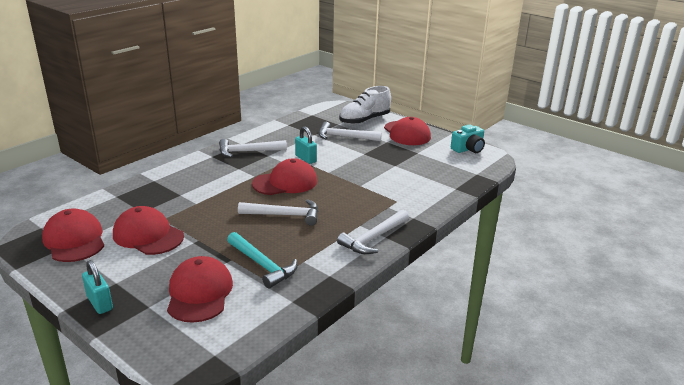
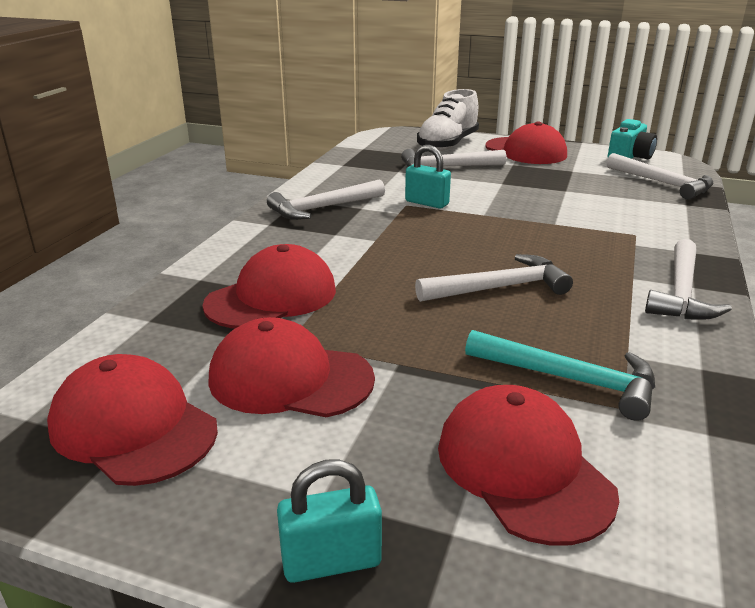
camera: 20 degrees left, 0 degrees up
turquoise padlock [82,260,113,314] -> turquoise padlock turned 45 degrees counterclockwise [277,460,382,583]
red cap [252,158,317,195] -> red cap moved to [202,244,336,329]
none -> white hammer [607,153,714,200]

